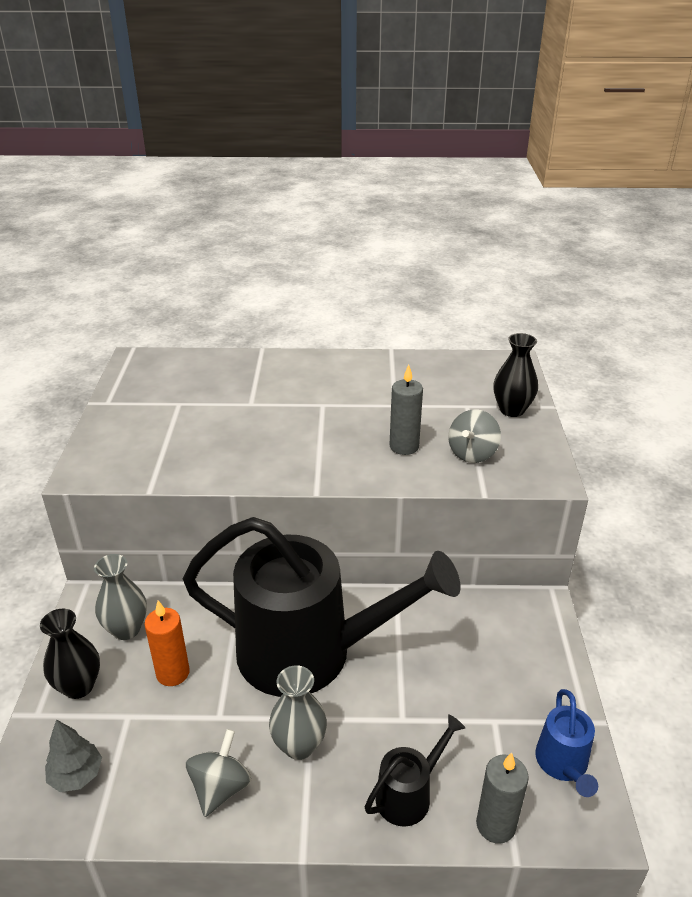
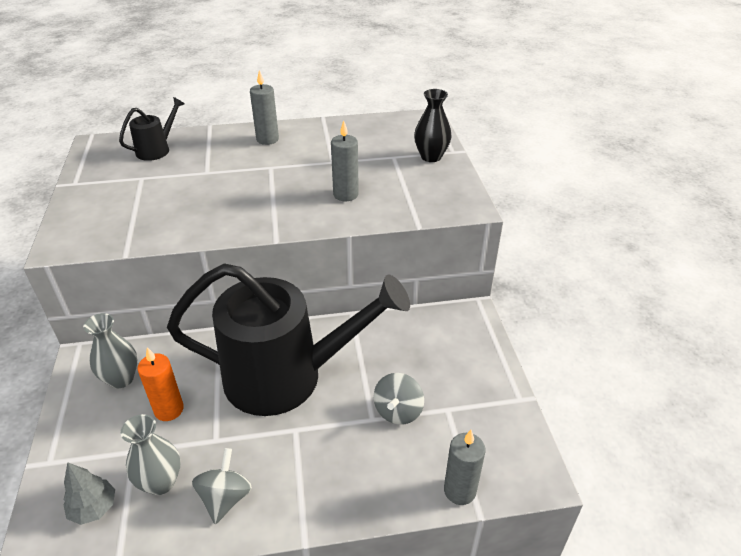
camera: 10 degrees left, 5 degrees up
black vase [40,609,100,699] -> none
grey vase [269,665,327,760] -> grey vase moved to [121,414,180,495]
black watering can [365,714,465,827] -> black watering can moved to [119,97,184,161]
grey spinning top [448,409,501,463] -> grey spinning top moved to [373,373,424,425]
blue watering can [535,689,598,797] -> none
none -> grey candle [250,70,279,145]

